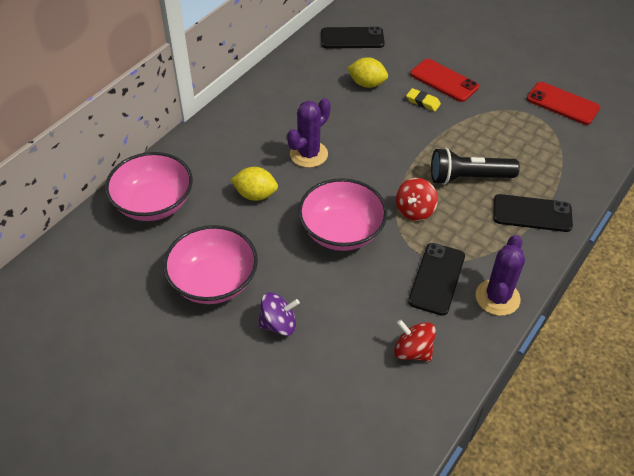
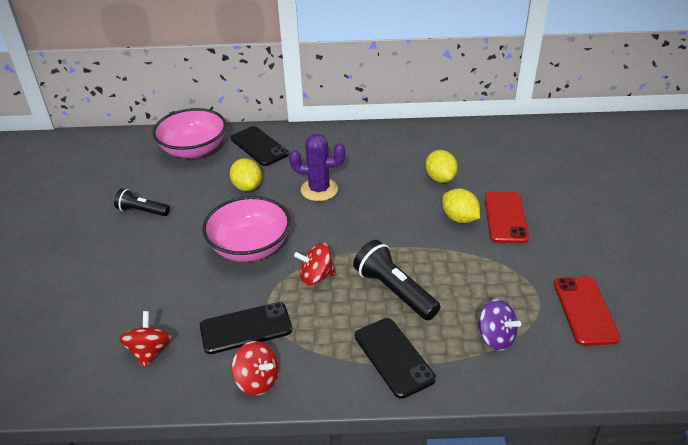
camera: 55 degrees right, 10 degrees down
pink bowl [163,225,258,304] -> black flashlight [114,189,170,216]
purple spinning top [258,292,300,336] -> purple spinning top moved to [478,299,521,351]
black phone [321,27,385,49] -> black phone moved to [231,126,289,166]
yellow eraser [406,88,441,112] -> yellow lemon [442,189,480,223]
purple cactus [476,235,525,316] -> red spinning top [232,341,278,396]

